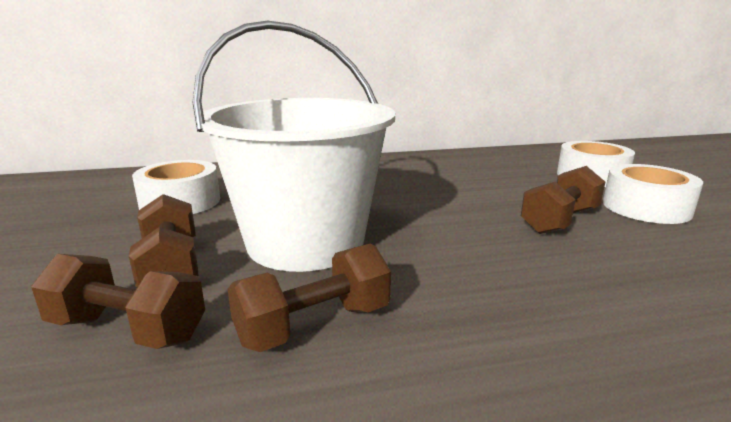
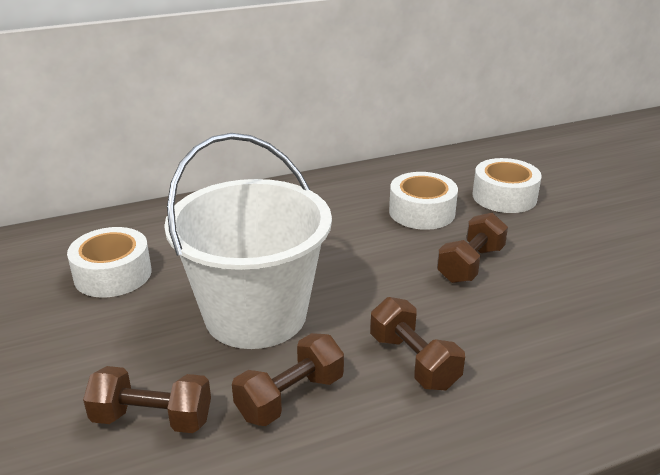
camera: 10 degrees left, 10 degrees up
brown dumbbell [129,194,199,287] -> brown dumbbell moved to [370,297,465,390]
white tape [603,164,703,224] -> white tape moved to [389,172,458,230]

